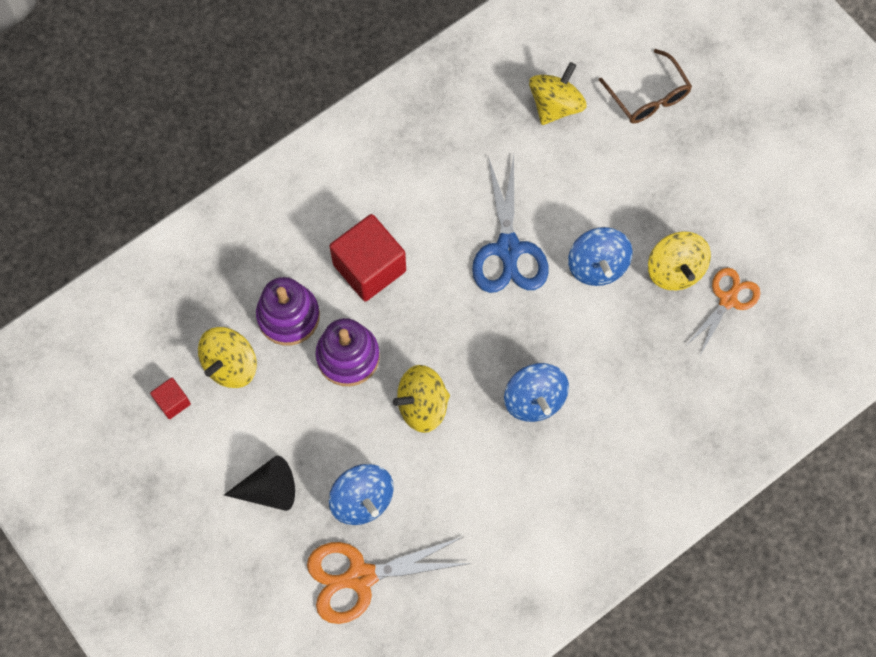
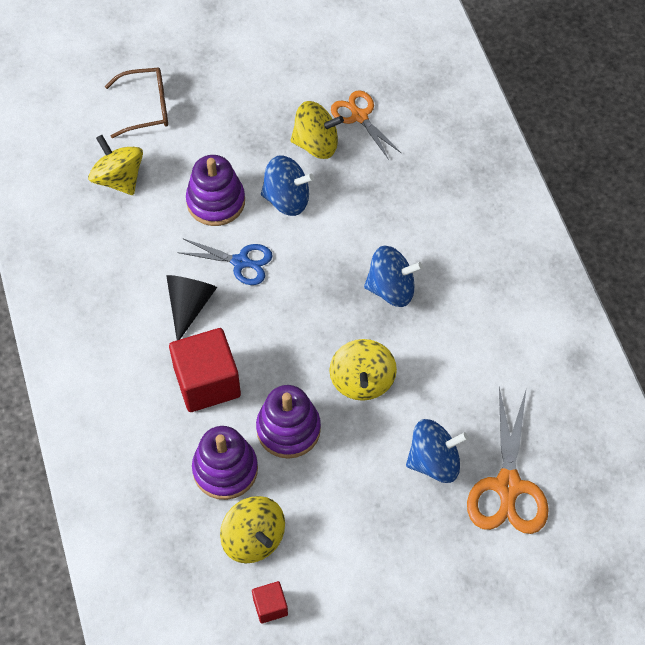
camera: 70 degrees left, 10 degrees down
black cone [224,456,295,511] -> black cone moved to [166,275,217,340]
blue scissors [472,155,549,293] -> blue scissors [177,239,273,285], size x0.64
none -> purple stacking toy [186,155,245,226]

